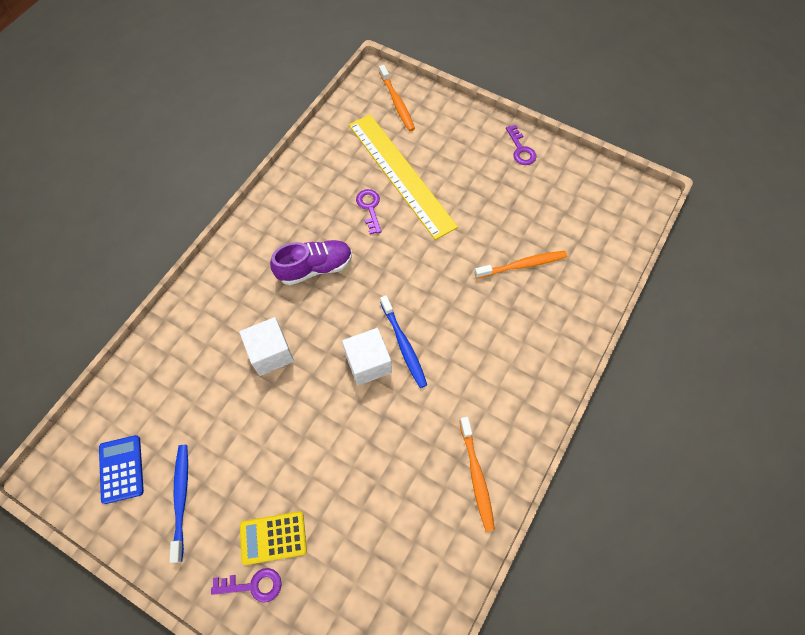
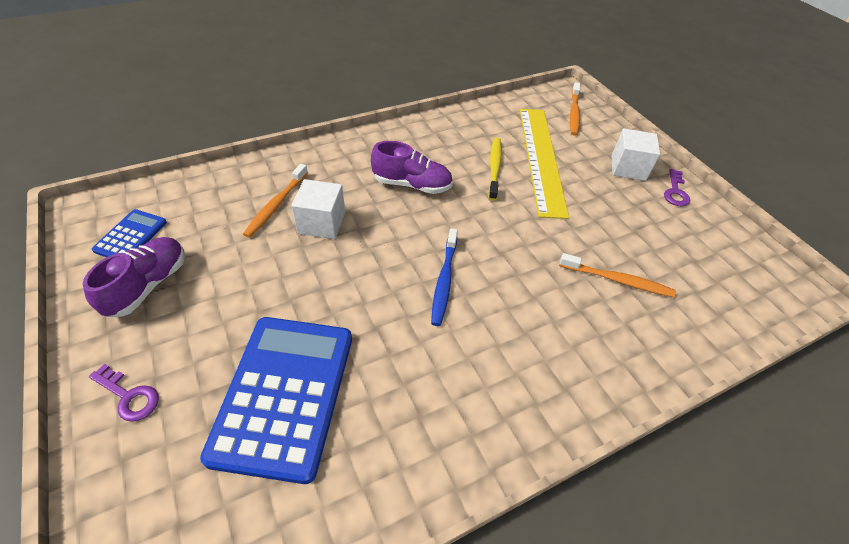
camera: 30 degrees right, 15 degrees down
blue toothbrush [169,445,188,563] -> purple shoe [82,237,185,317]
yellow calculator [240,511,307,565] -> none
white cube [342,328,392,386] -> white cube moved to [611,128,660,181]
purple key [356,189,381,234] -> yellow toothbrush [488,137,502,201]
orange toothbrush [460,417,495,532] -> orange toothbrush moved to [243,164,308,238]
none -> blue calculator [200,317,352,484]

